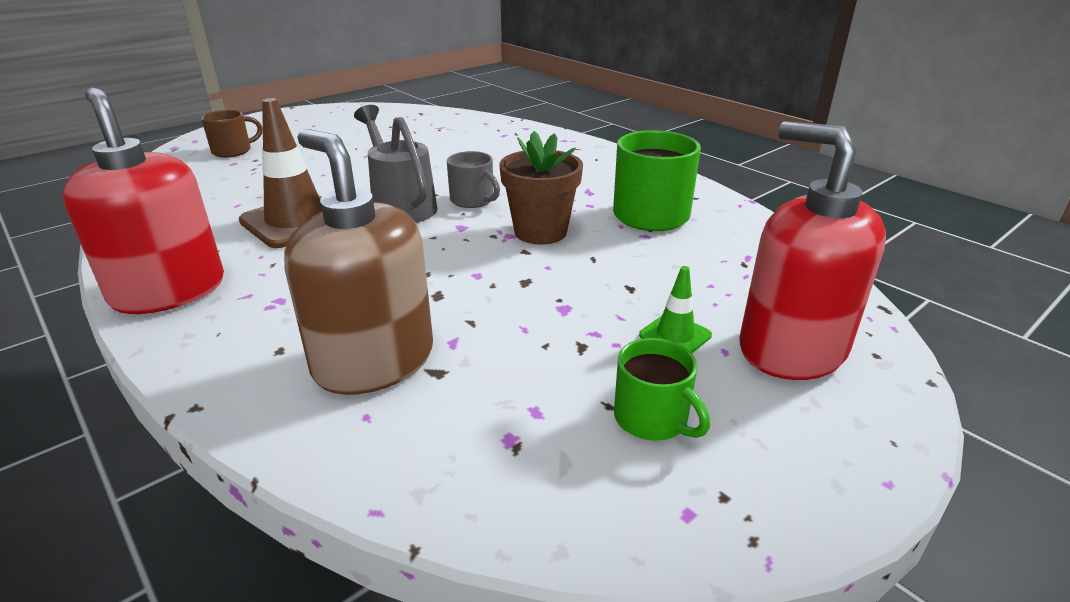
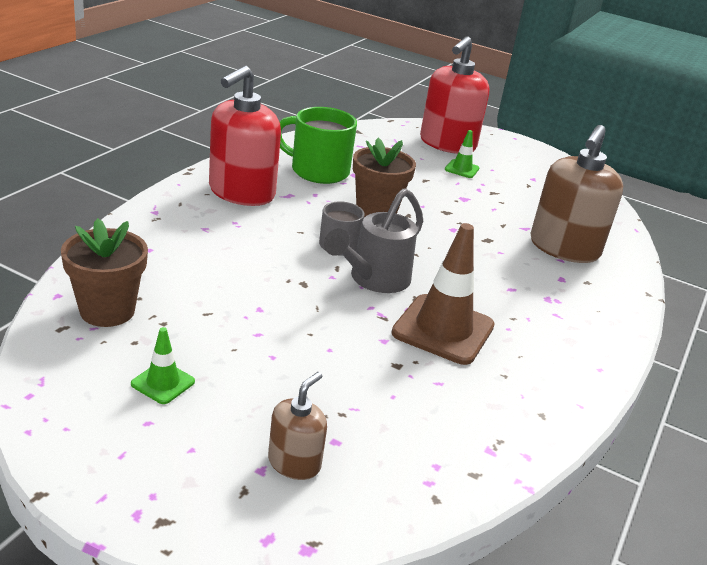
camera: 115 degrees left, 0 degrees up
red soap dispenser [63,87,224,314] -> red soap dispenser moved to [209,66,281,206]
brown mug [201,110,263,157] -> brown soap dispenser [268,372,327,480]
green mug [614,338,710,441] -> none
none -> brown flower pot [61,218,148,327]
none -> green traffic cone [131,327,195,404]

